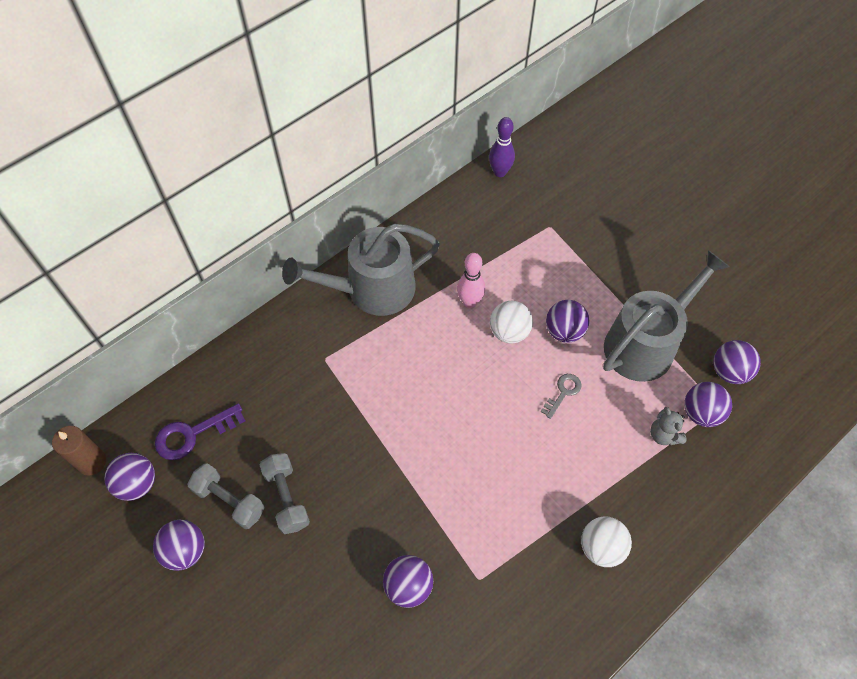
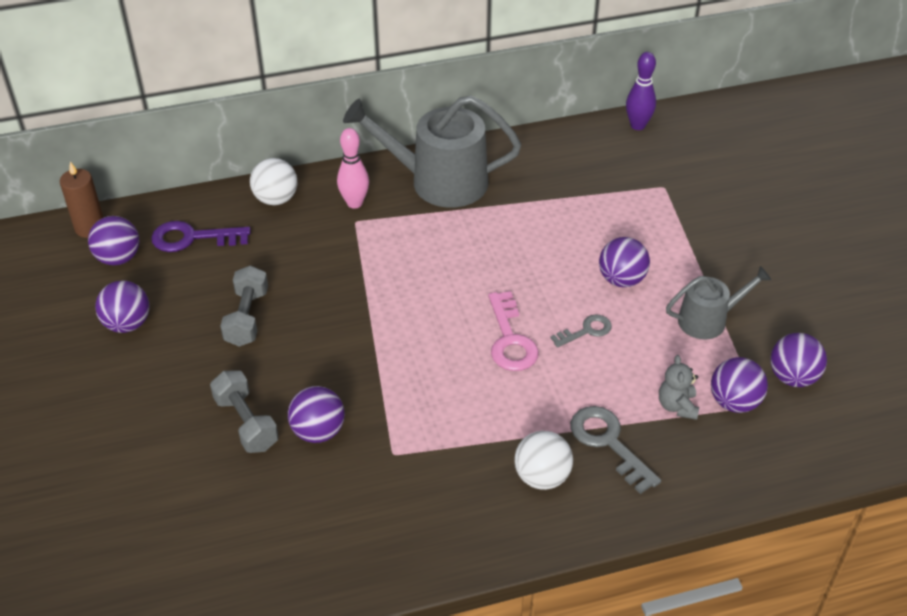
camera: 25 degrees right, 15 degrees down
grey dumbbell [187,463,265,529] -> grey dumbbell moved to [210,370,278,453]
pink bowling pin [457,253,485,308] -> pink bowling pin moved to [337,128,369,209]
white ball [490,301,533,344] -> white ball moved to [250,158,297,205]
grey watering can [603,250,729,382] -> grey watering can [666,266,771,339], size x0.56
none -> pink key [488,291,539,371]
none -> grey key [570,406,661,494]

